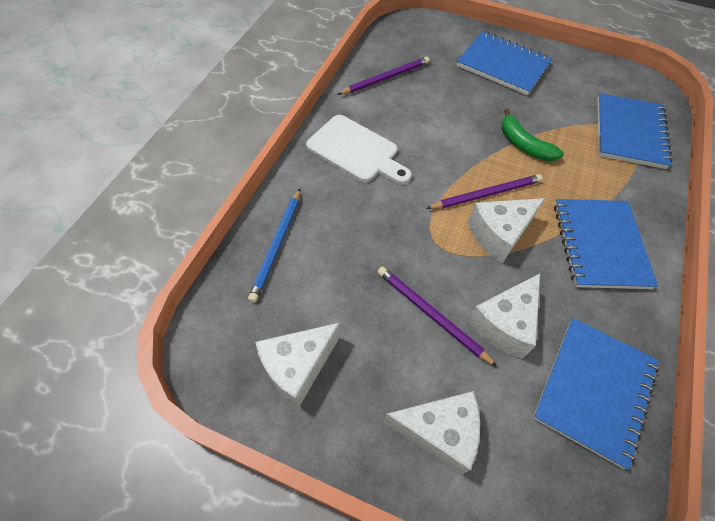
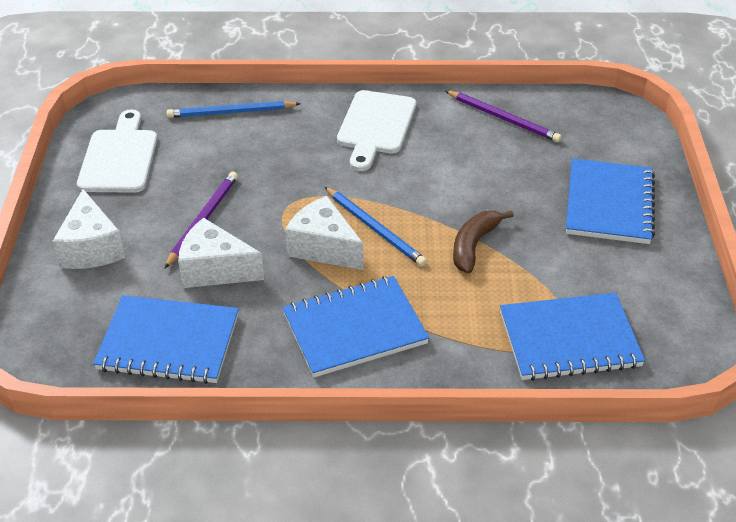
camera: 70 degrees right, 15 degrees down
white cheese [255,323,340,408] -> white cutting board [77,110,157,193]
purple pencil [426,174,543,209] -> blue pencil [325,187,427,266]
green banana [502,109,564,161] -> brown banana [453,210,514,273]

